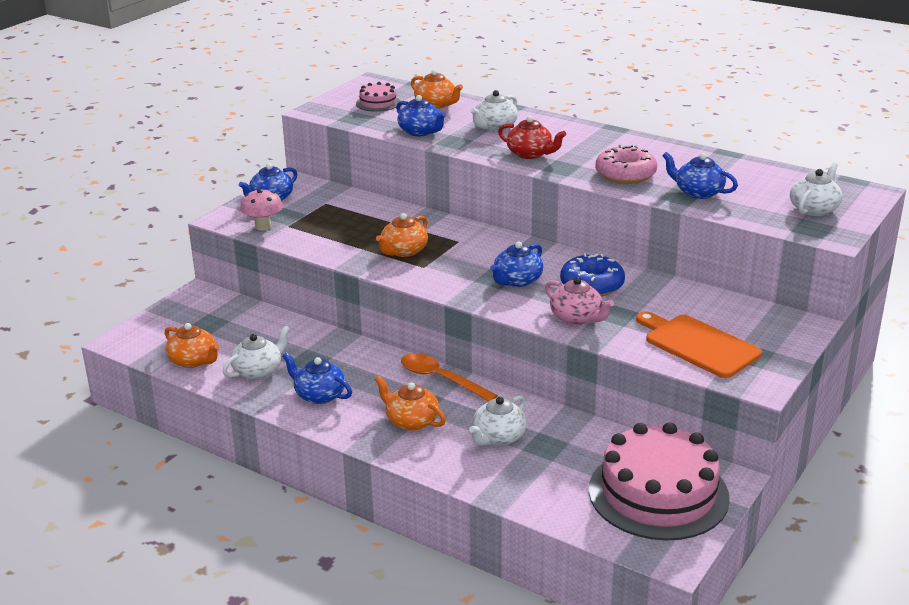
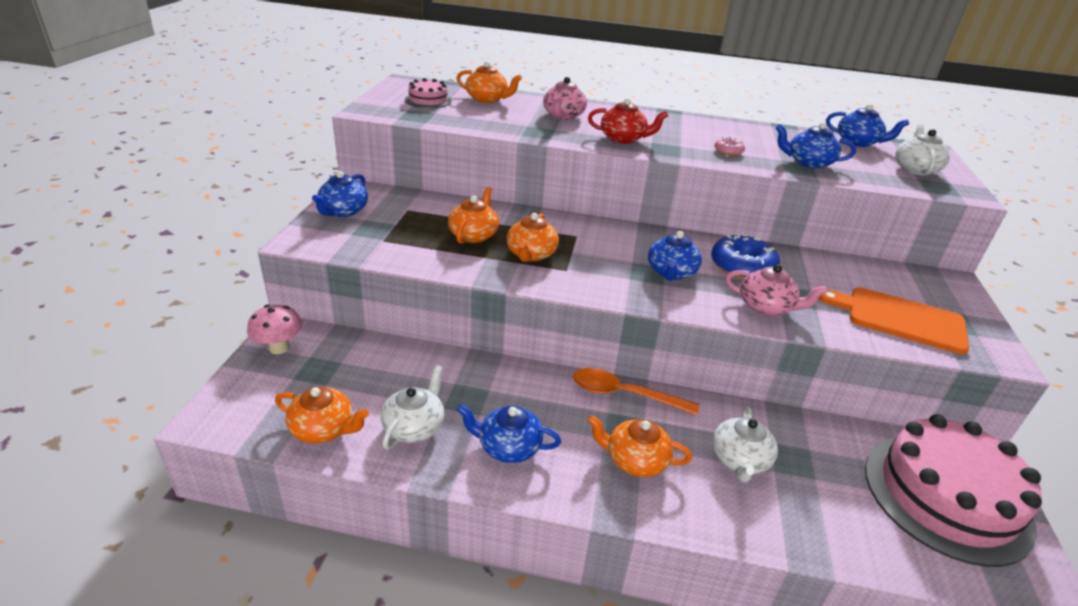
camera: 25 degrees left, 5 degrees up
pink mushroom [240,189,283,230] -> pink mushroom moved to [247,305,302,354]
blue teapot [396,95,446,136] -> blue teapot moved to [826,104,909,147]
white teapot [470,90,518,131] -> pink teapot [543,77,587,120]
pink donut [596,145,657,184] -> pink donut [715,137,745,156], size x0.49
none -> orange teapot [448,187,499,244]

